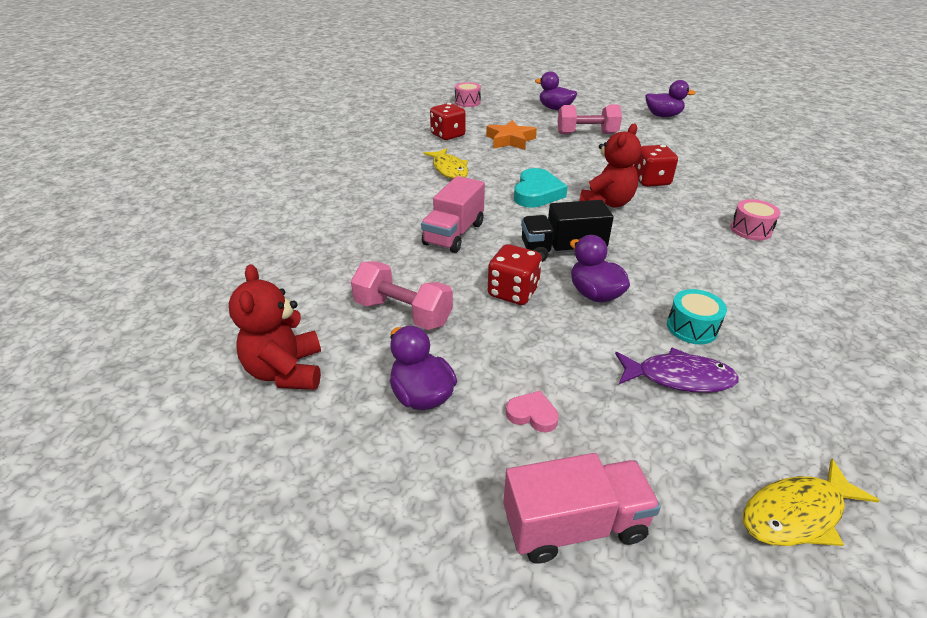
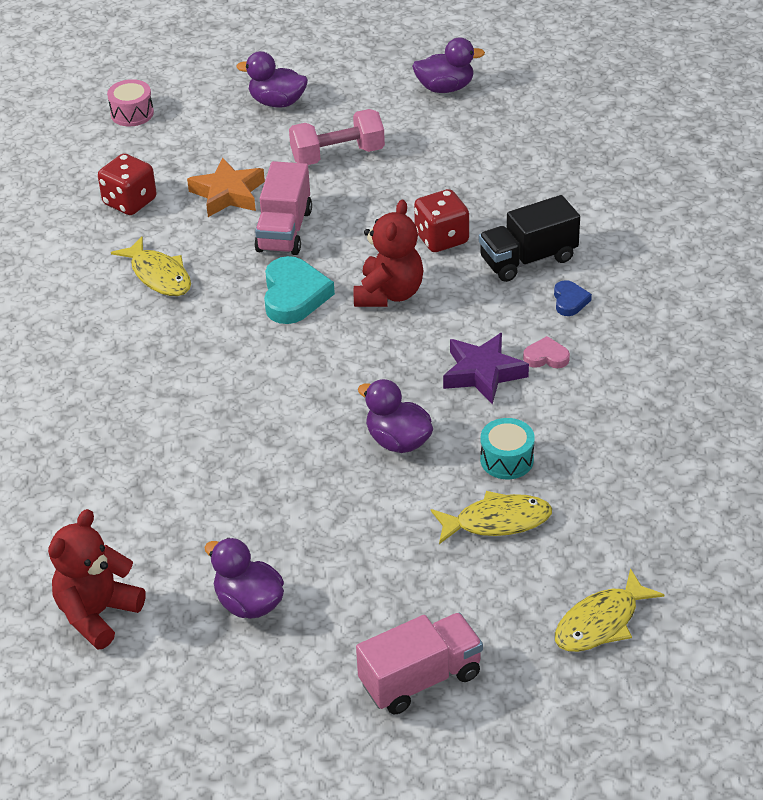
camera: 15 degrees left, 5 degrees up
red teddy bear [229,264,321,390] -> red teddy bear turned 60 degrees clockwise [48,509,146,650]
pink dumbbell [351,261,453,330] -> none
pink truck [421,176,485,253] -> pink truck moved to [254,161,312,255]
red dice [488,244,542,305] -> none
pink heart [506,391,559,433] -> pink heart moved to [523,336,570,368]
black truck [521,200,614,262] -> black truck moved to [479,195,580,282]
purple fish [615,348,739,393] -> yellow fish [431,491,552,544]
pink drum [730,199,781,241] -> blue heart [554,280,592,316]
none -> purple star [443,333,529,404]

